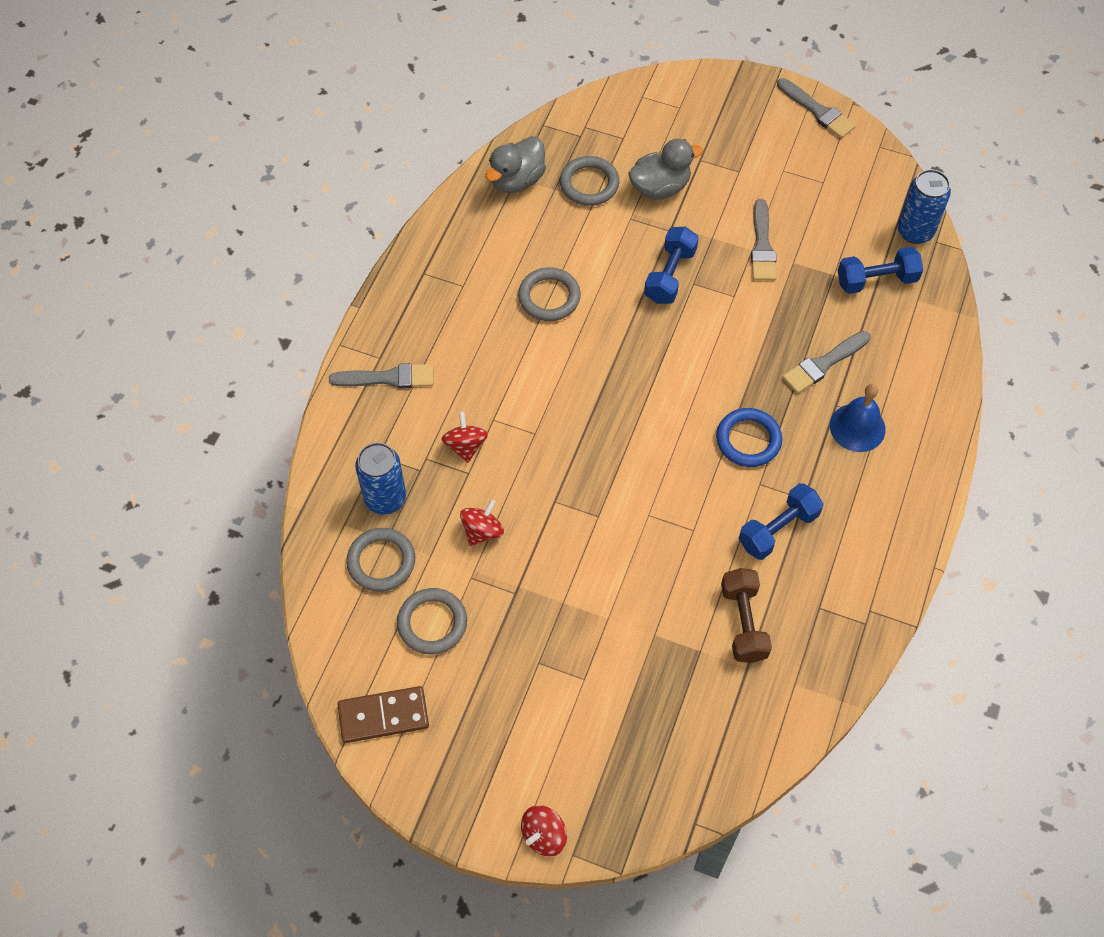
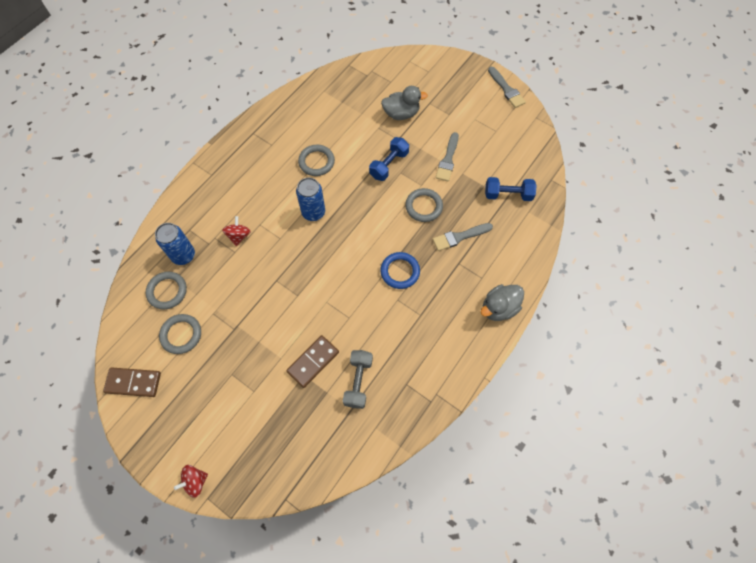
camera: 15 degrees right, 5 degrees up
grey brush [329,363,433,389] -> none
red spinning top [460,500,504,546] -> none
grey duck [486,136,546,193] -> grey duck moved to [481,284,524,321]
grey ring [560,156,619,206] -> grey ring moved to [405,188,443,222]
brown dumbbell [721,568,772,663] -> grey dumbbell [343,350,373,409]
blue dumbbell [739,483,824,560] -> none
blue bell [830,384,886,452] -> none
blue can [897,169,951,244] -> blue can moved to [296,178,325,221]
none -> brown domino [286,335,339,388]

